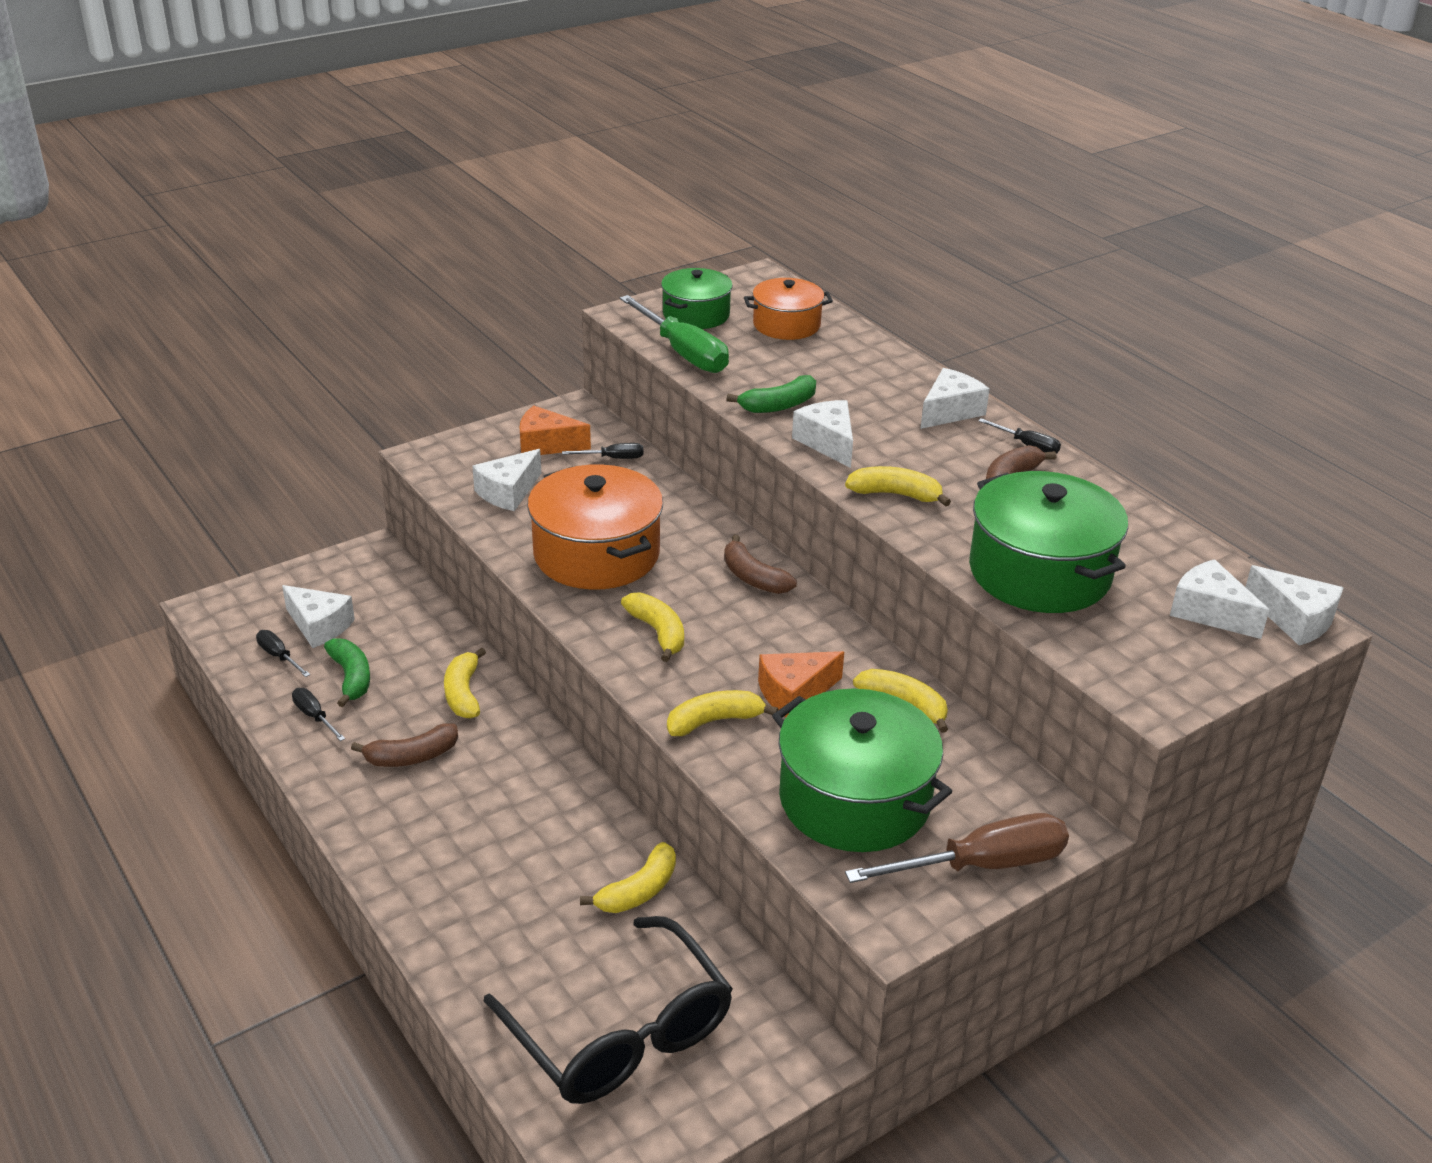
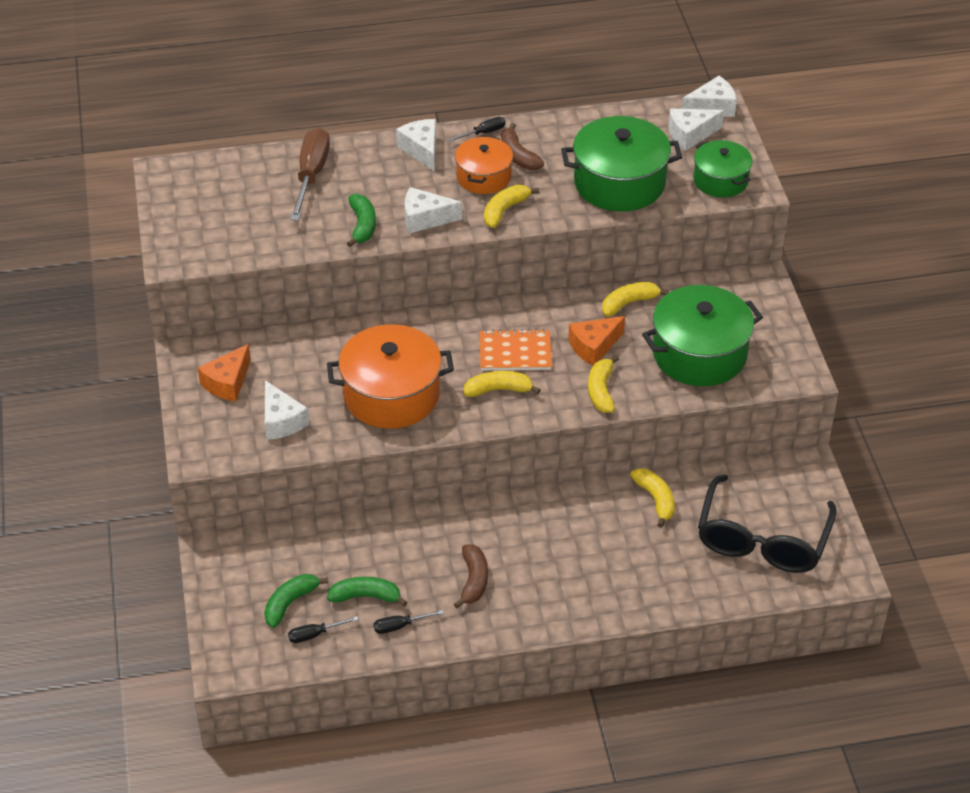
camera: 65 degrees left, 10 degrees up
white cheese [282,585,355,648] -> green banana [264,574,329,628]
yellow banana [444,648,486,719] -> none
black glasses [483,916,733,1104] -> black glasses turned 120 degrees clockwise [698,474,837,573]
black screwdriver [562,443,643,459] -> none
green screwdriver [620,295,729,373] -> none
green pot [661,268,733,329] -> green pot moved to [693,140,753,197]
brown banana [724,535,797,594] -> none
orange pot [744,278,833,340] -> orange pot moved to [455,136,513,194]
orange cheese [758,651,844,717] -> orange cheese turned 60 degrees clockwise [568,316,625,366]
brown screwdriver [845,813,1069,883] -> brown screwdriver moved to [290,128,330,221]
none -> orange notebook [480,329,552,371]

